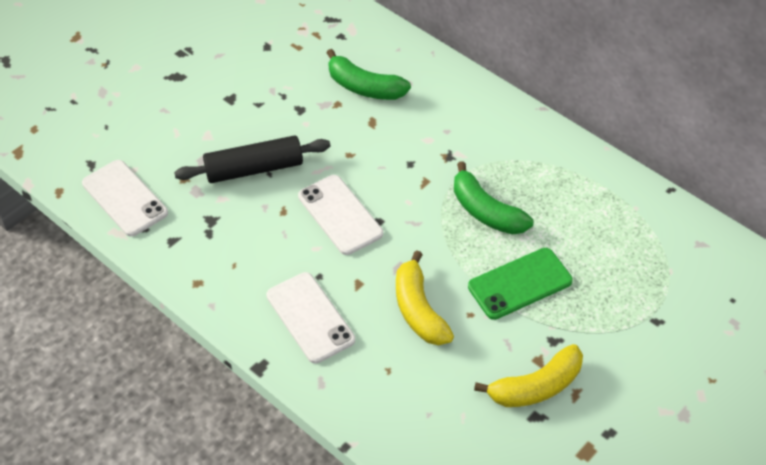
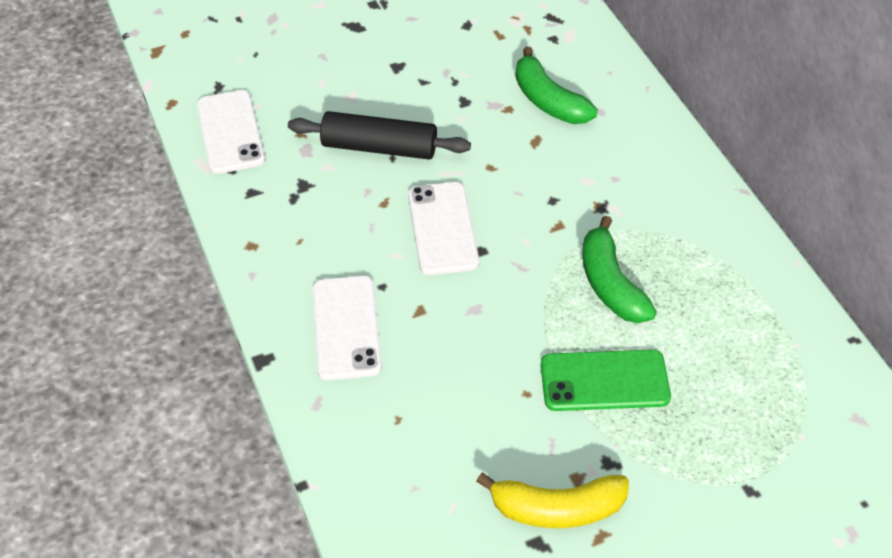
camera: 25 degrees right, 0 degrees up
yellow banana [396,250,454,345] -> none

